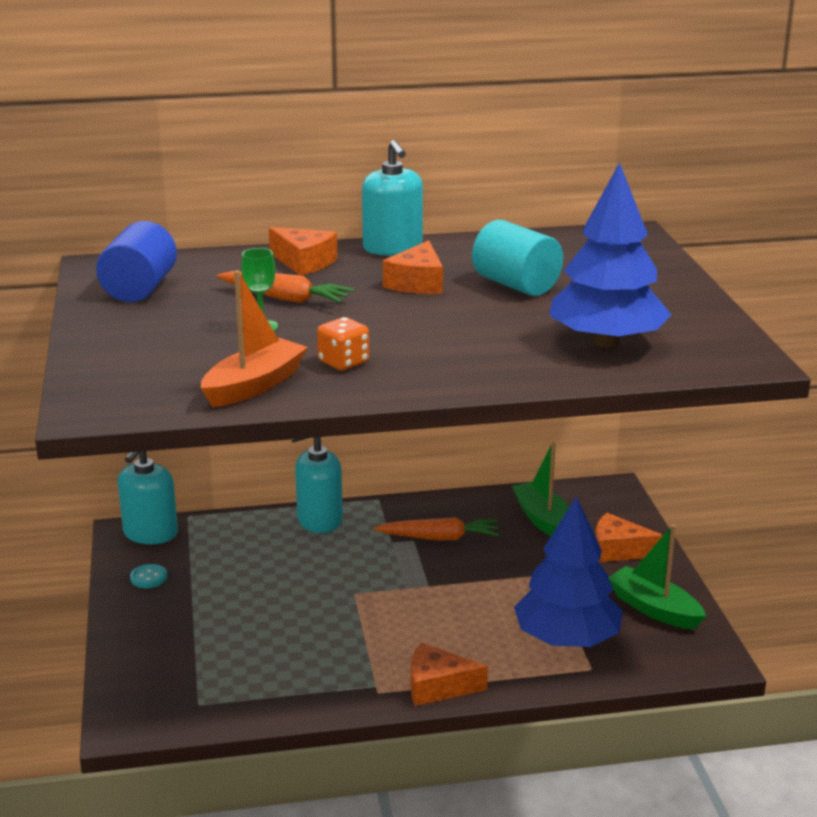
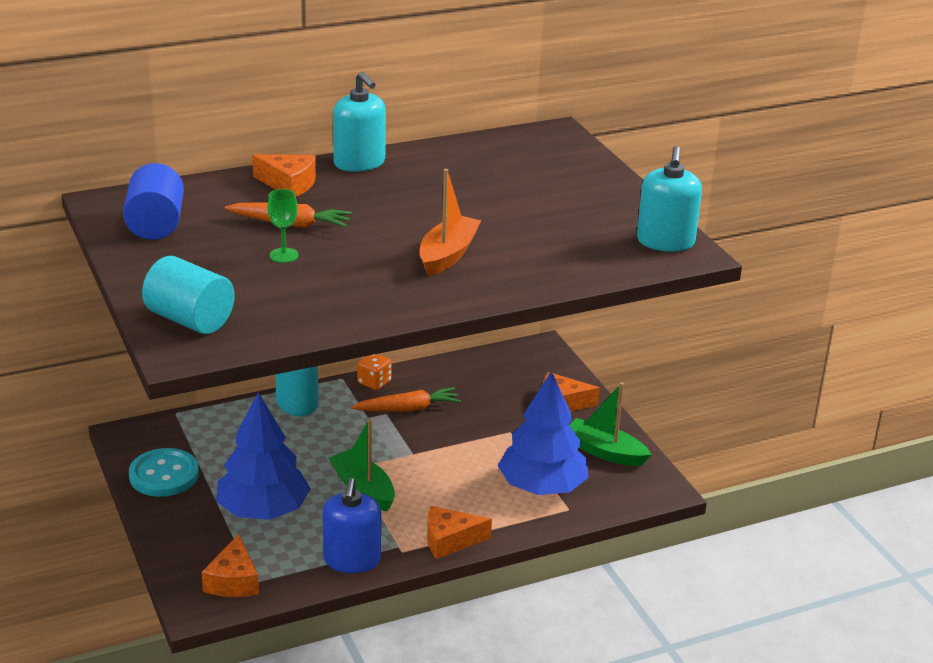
camera: 15 degrees left, 5 degrees up
turquoise soap dispenser [118,451,178,544] -> turquoise soap dispenser moved to [637,146,702,252]
turquoise button [130,564,167,588] -> turquoise button [129,448,199,497], size x2.08
orange boat [201,270,308,407] -> orange boat moved to [420,169,482,276]
orange dice [317,317,369,371] -> orange dice moved to [357,354,392,390]
orange cheese [383,240,443,294] -> orange cheese moved to [202,534,259,597]
turquoise cylinder [472,220,563,296] -> turquoise cylinder moved to [142,256,235,334]
green boat [512,442,569,536] -> green boat moved to [329,420,395,512]
blue tree [549,162,671,348] -> blue tree moved to [216,392,311,520]
none -> blue soap dispenser [322,478,381,573]

